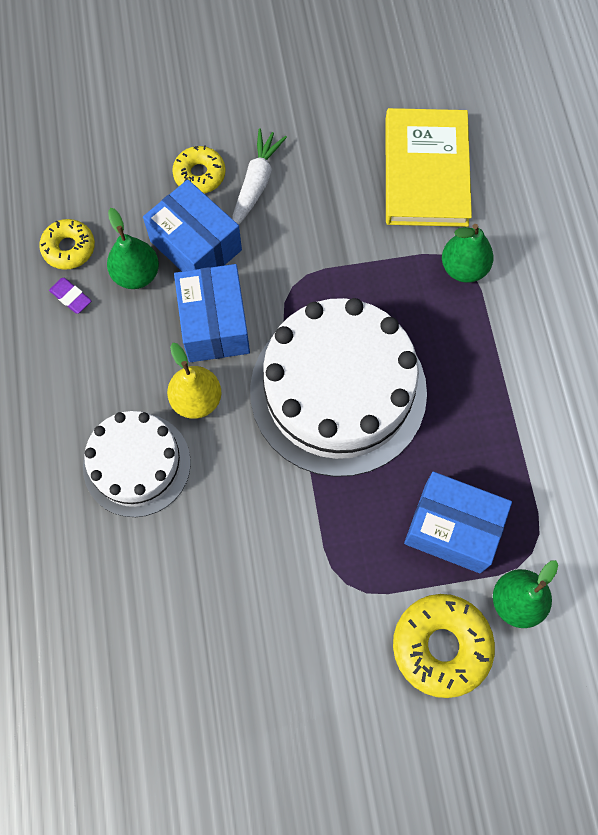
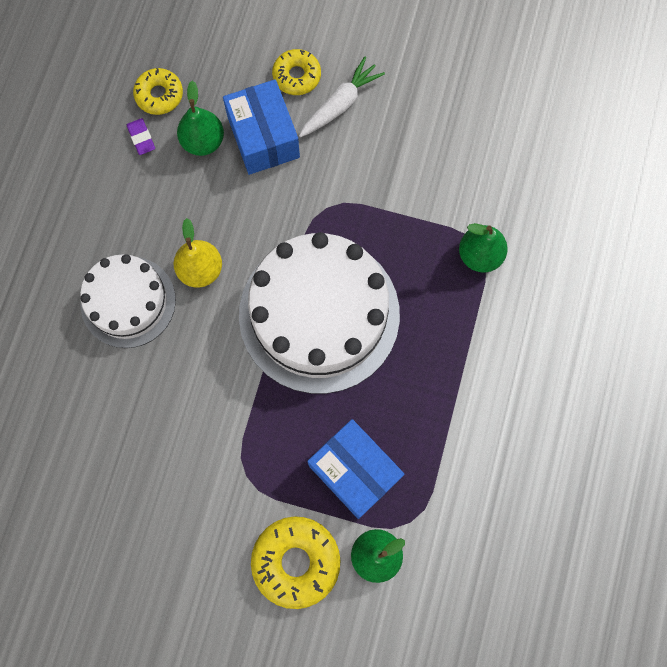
camera: 25 degrees right, 5 degrees up
blue box [174,264,250,362] -> none
yellow book [386,108,472,227] -> none

